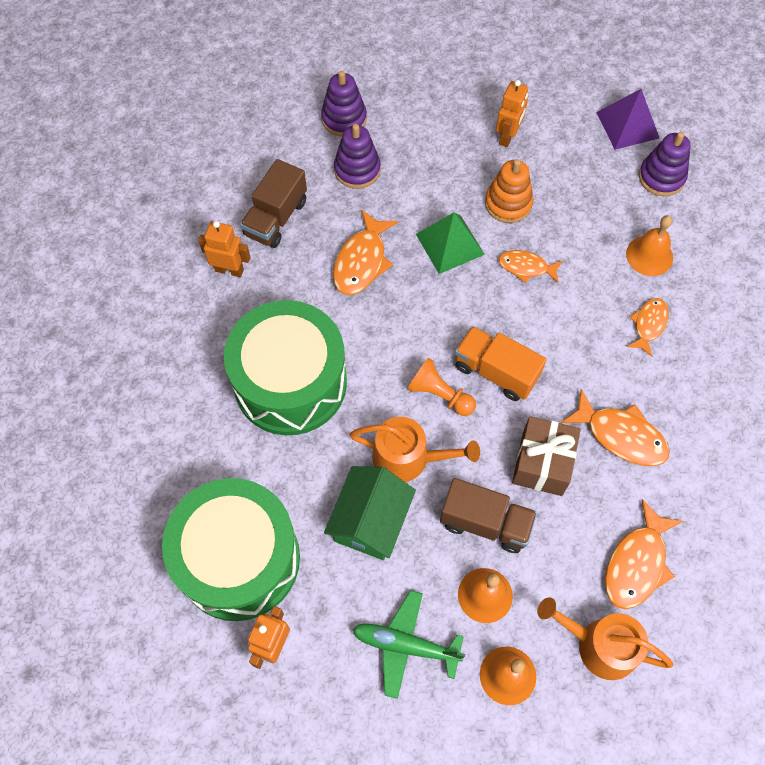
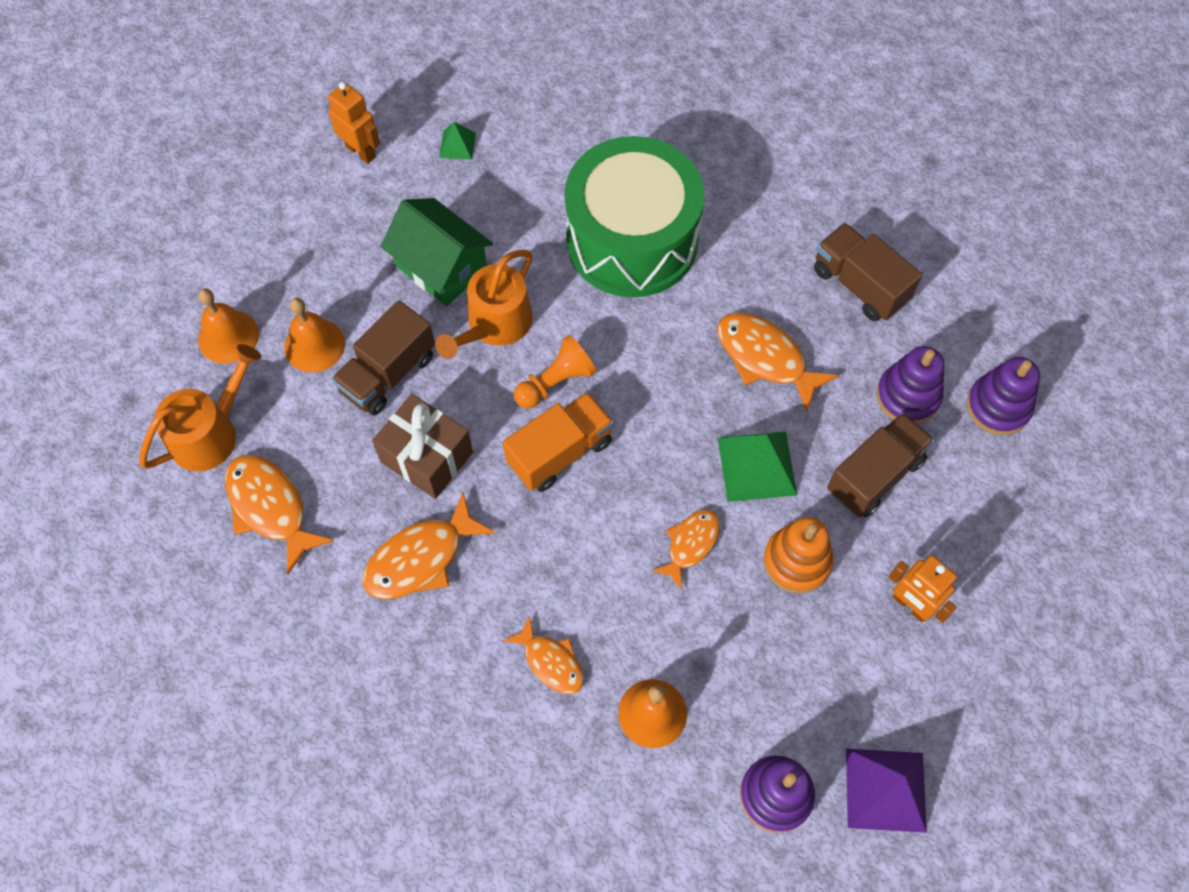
camera: 110 degrees right, 0 degrees up
green drum [162,478,300,621] -> green pyramid [439,122,476,160]
orange robot [198,221,251,277] -> none
green plane [352,590,465,699] -> none
none -> brown truck [827,412,934,517]

